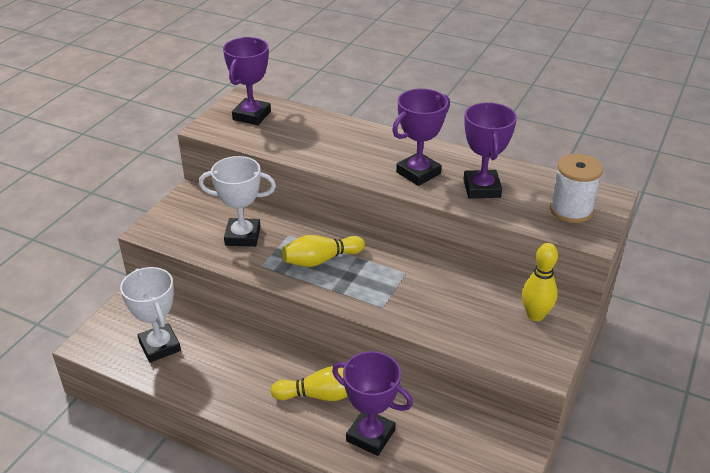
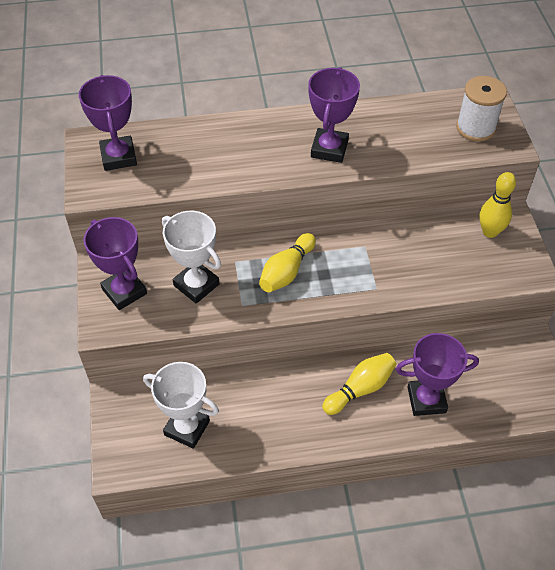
camera: 35 degrees left, 15 degrees up
white trophy [199,156,276,247] -> white trophy turned 75 degrees clockwise [162,211,221,304]
purple trophy [463,102,517,199] -> purple trophy moved to [84,217,147,310]

